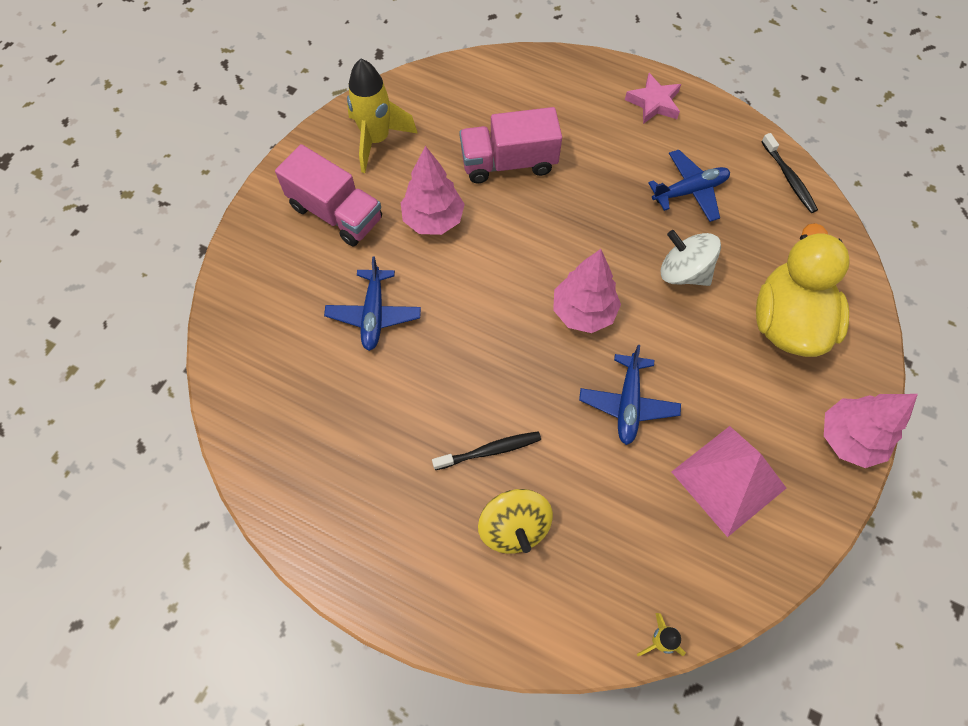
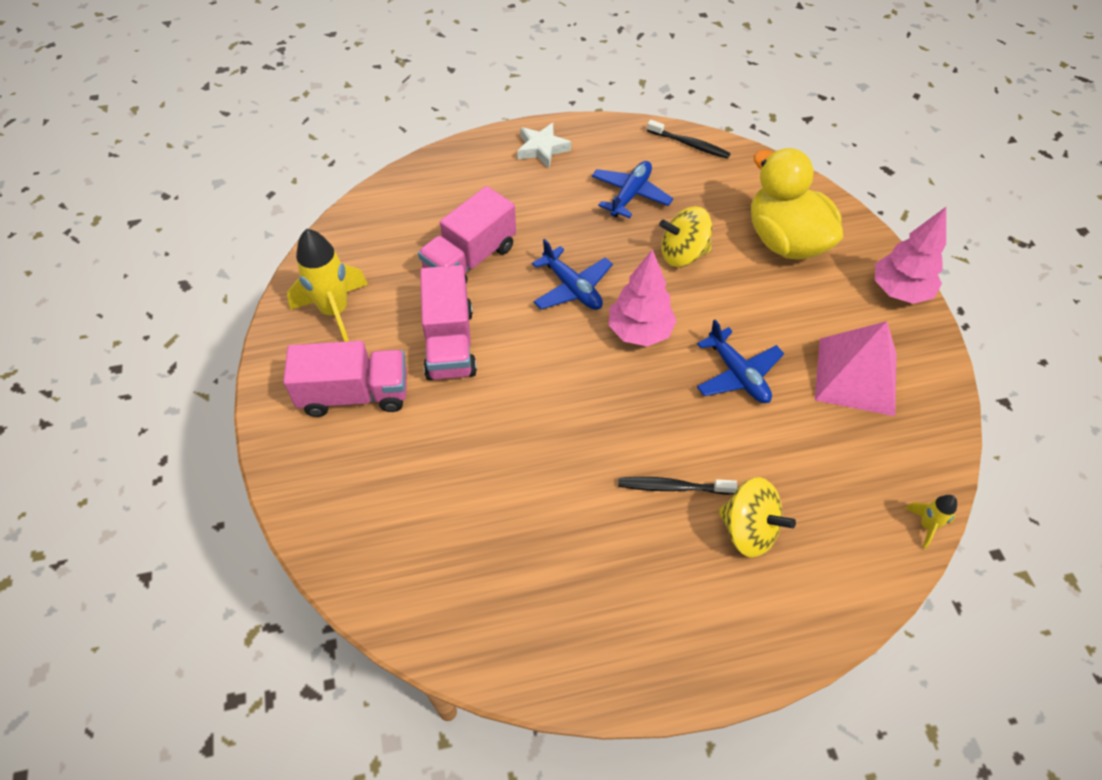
camera: 40 degrees left, 10 degrees down
blue plane [324,257,421,351] -> blue plane moved to [532,239,613,310]
pink tree [401,146,465,235] -> pink truck [420,265,477,380]
black toothbrush [432,431,541,470] -> black toothbrush turned 120 degrees counterclockwise [618,477,738,494]
pink star [625,73,681,124] -> white star [517,123,571,168]
white spinning top [661,230,721,286] -> yellow spinning top [659,206,712,267]

